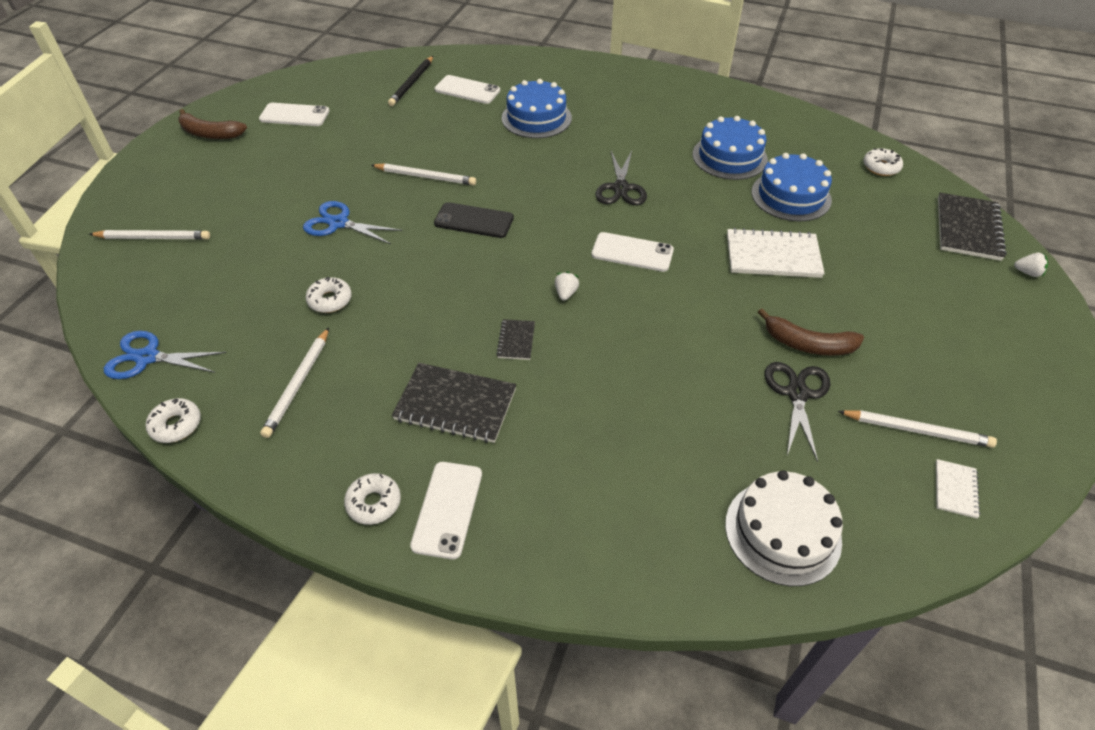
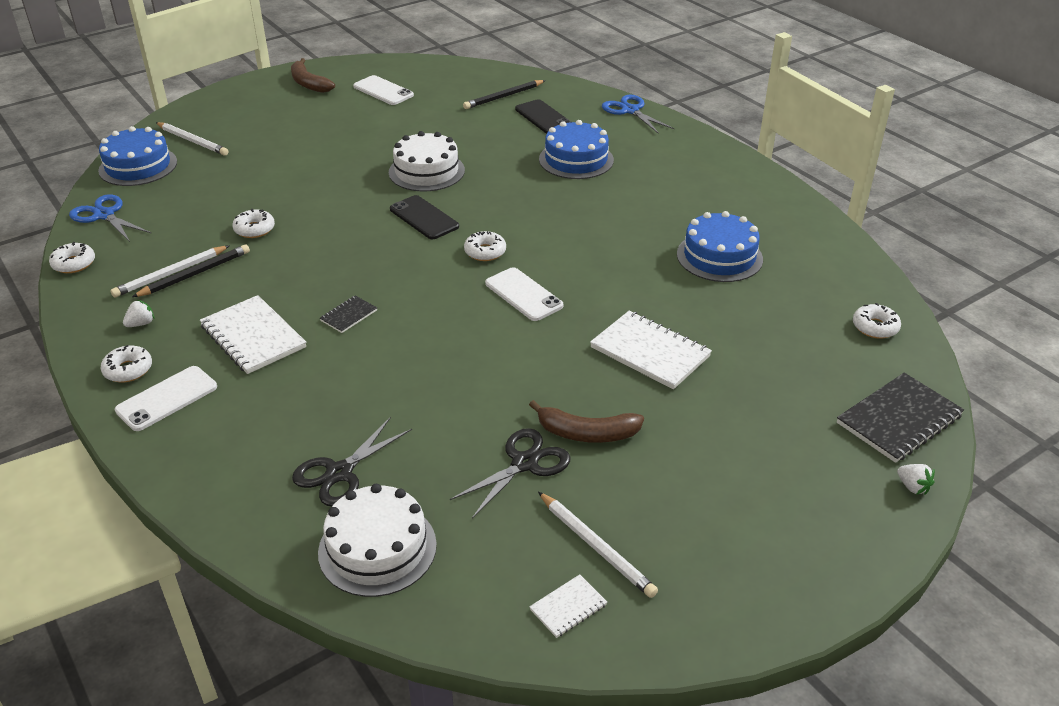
camera: 35 degrees right, 10 degrees down
blue scissors [303,201,402,244] -> blue scissors moved to [602,95,675,134]
white pencil [371,163,476,185] -> white cake [389,131,465,192]
black notebook [392,363,516,443] -> white notebook [200,295,306,374]
white phone [434,75,500,104] -> black phone [515,99,571,134]
white strawberry [555,271,579,301] -> white strawberry moved to [123,300,155,327]
black scissors [595,151,647,205] -> black scissors moved to [292,417,412,507]
blue cake [752,153,832,221] -> blue cake moved to [98,126,177,186]
brown banana [758,308,864,356] -> brown banana turned 45 degrees counterclockwise [529,400,644,443]
none -> black pencil [132,244,250,297]
none -> white donut [464,231,506,261]

